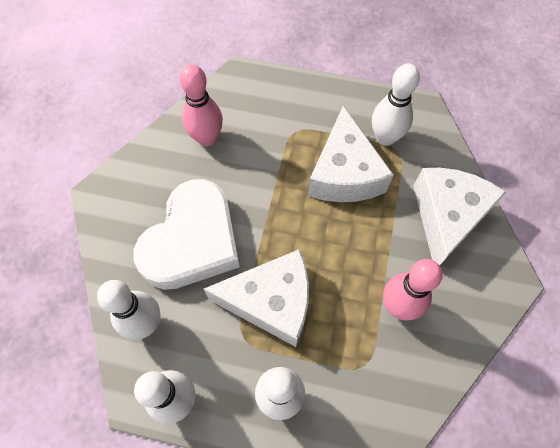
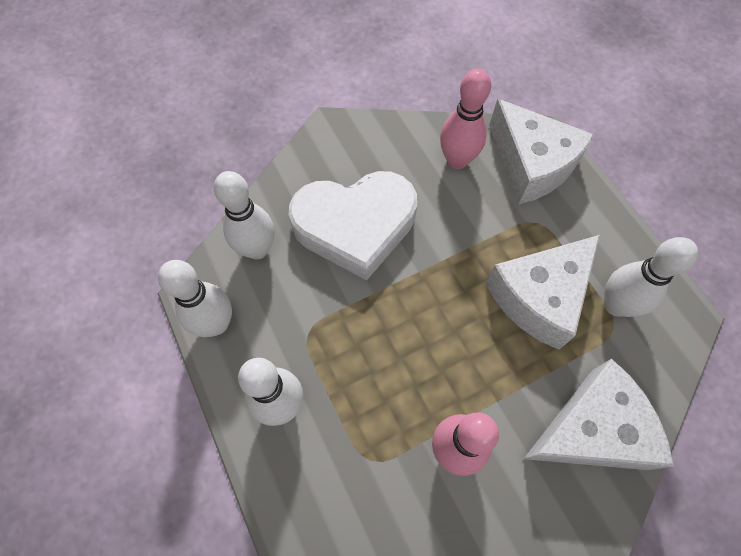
camera: 50 degrees right, 0 degrees up
white cheese [204,249,309,347] -> white cheese moved to [489,99,594,204]

